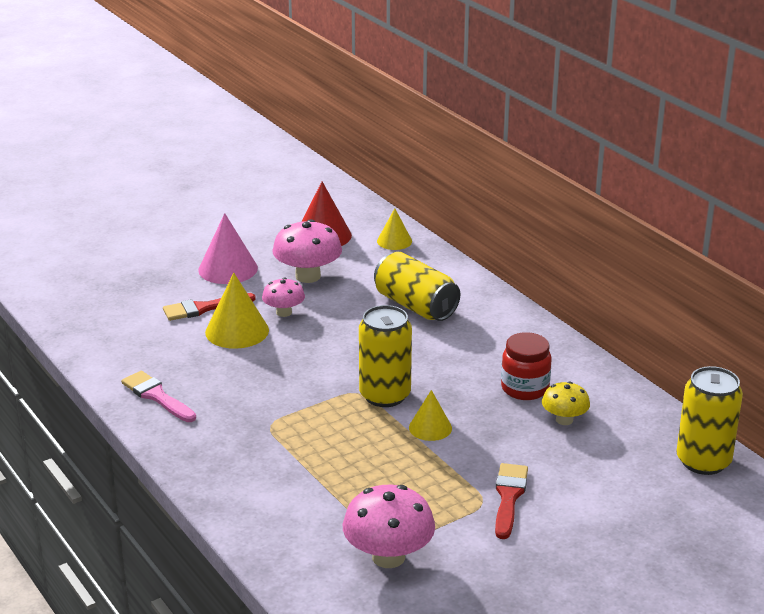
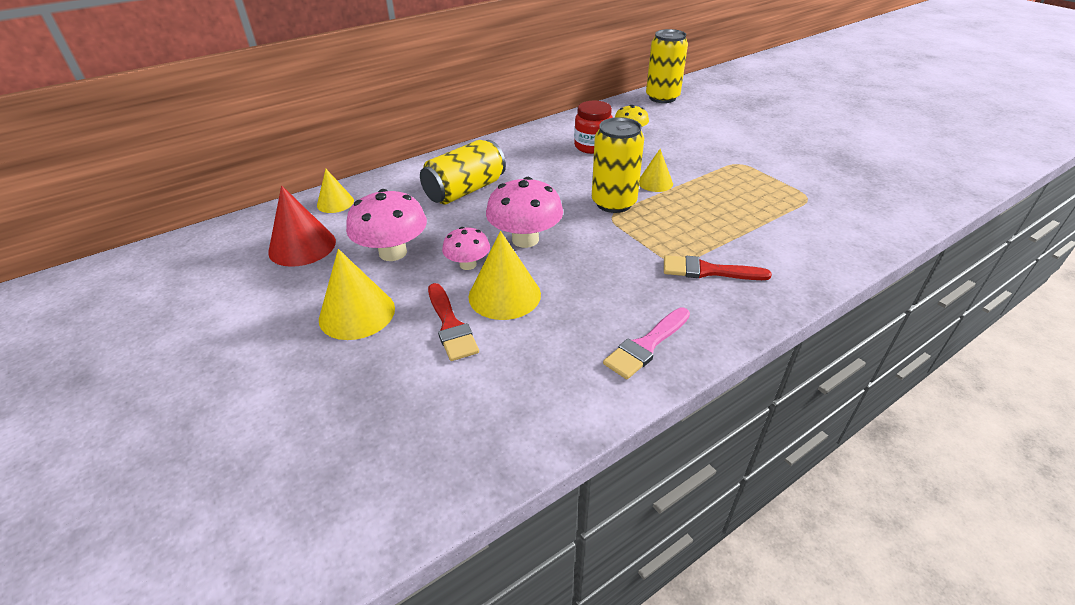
camera: 90 degrees left, 10 degrees up
pink cone [198,213,258,284] -> yellow cone [319,249,395,340]
pink mushroom [343,485,435,568] -> pink mushroom moved to [486,177,563,248]
red brush [495,463,528,539] -> red brush moved to [664,255,772,280]

